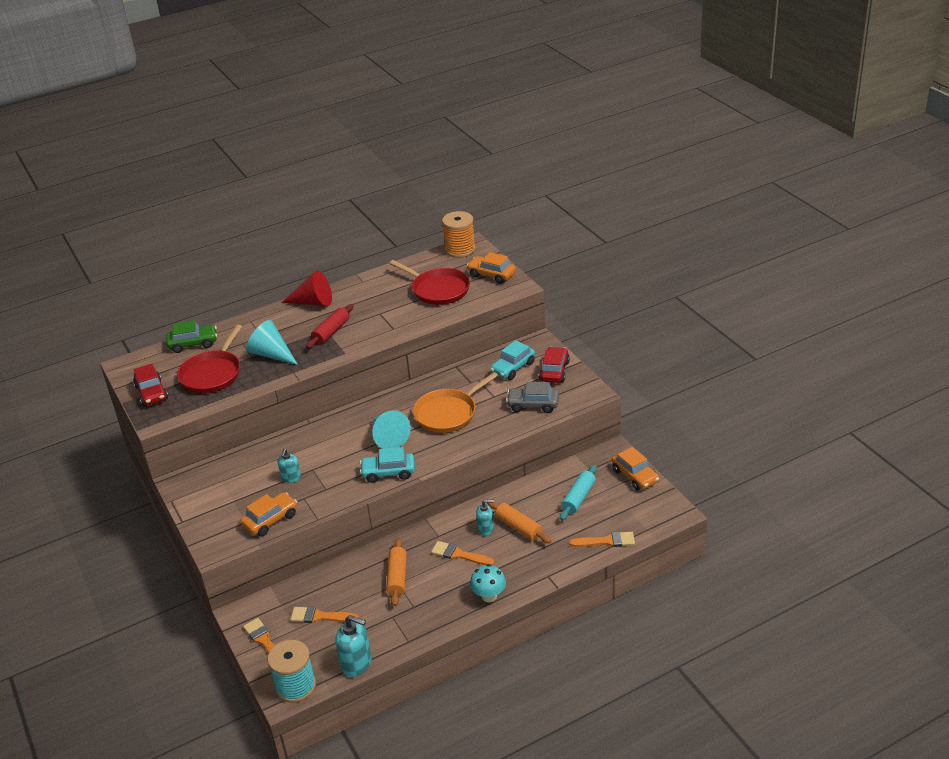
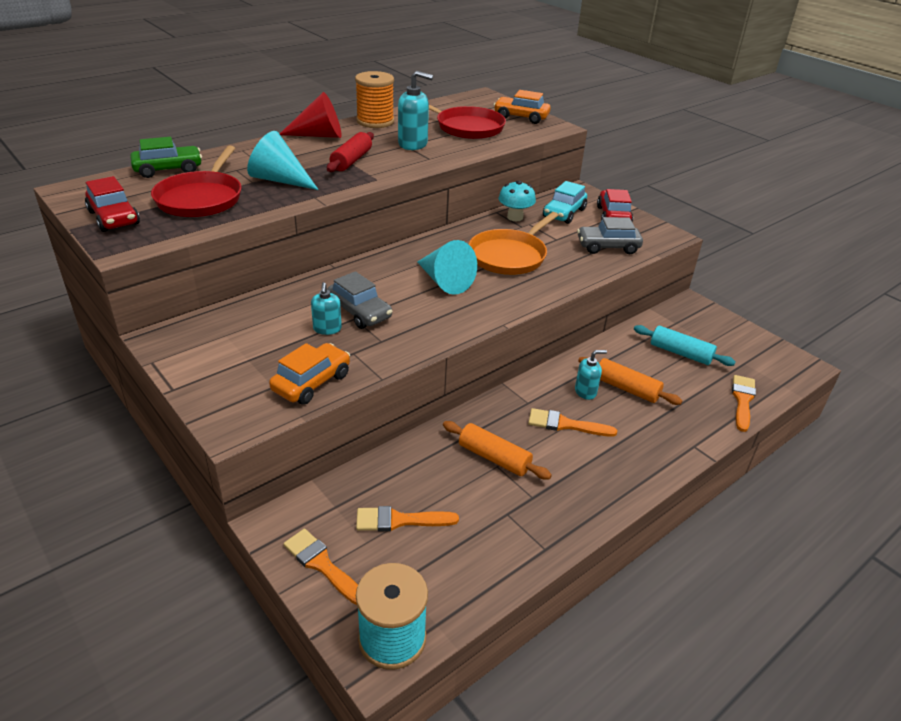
camera: 15 degrees left, 0 degrees up
turquoise soap dispenser [335,615,372,677] -> turquoise soap dispenser moved to [398,71,433,150]
turquoise car [360,447,415,483] -> none
orange rolling pin [386,538,407,606] -> orange rolling pin turned 45 degrees counterclockwise [443,421,552,479]
orange spool [442,211,476,258] -> orange spool moved to [355,71,394,128]
turquoise mushroom [470,564,506,602] -> turquoise mushroom moved to [499,180,536,221]
turquoise rolling pin [560,465,597,520] -> turquoise rolling pin turned 75 degrees counterclockwise [634,325,736,366]
orange brush [569,532,635,547] -> orange brush turned 60 degrees counterclockwise [732,375,756,432]
orange car [612,447,659,490] -> none
none -> grey car [327,271,392,329]

